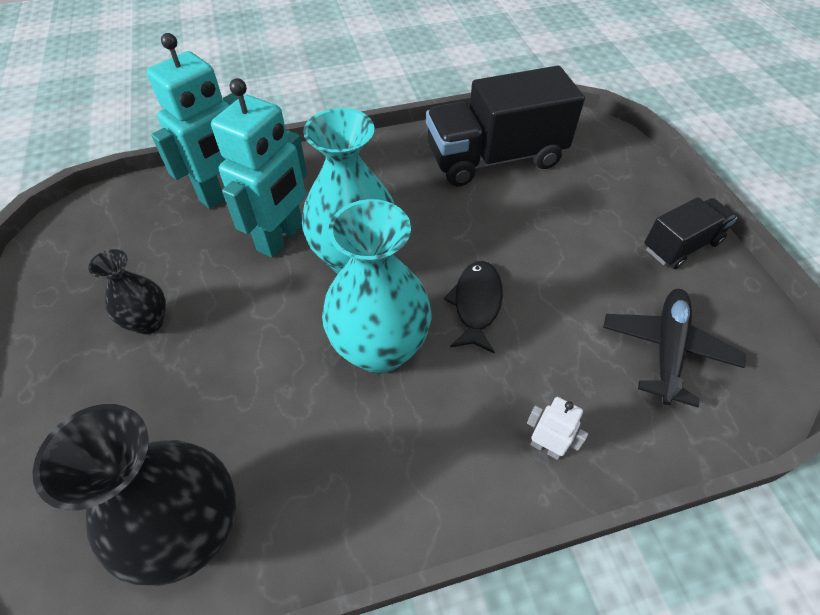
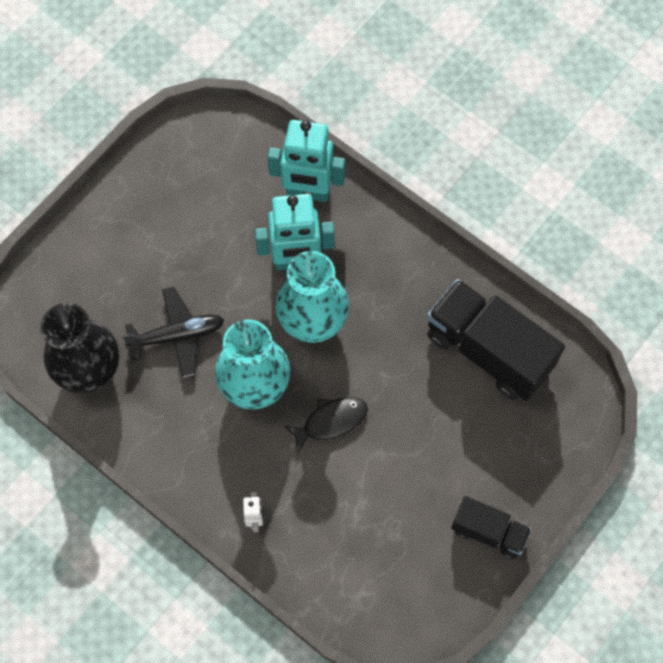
camera: 55 degrees right, 15 degrees up
black vase [88,249,166,334] -> none
black plane [603,289,746,407] -> black plane moved to [122,287,224,378]

